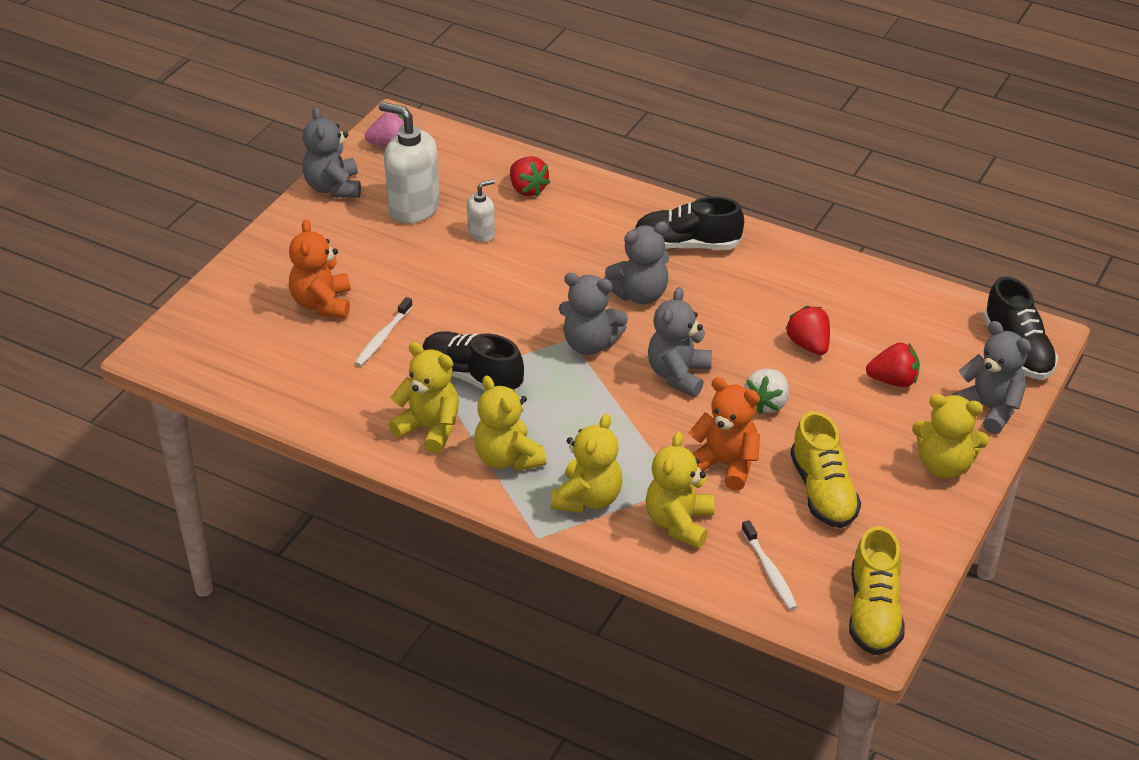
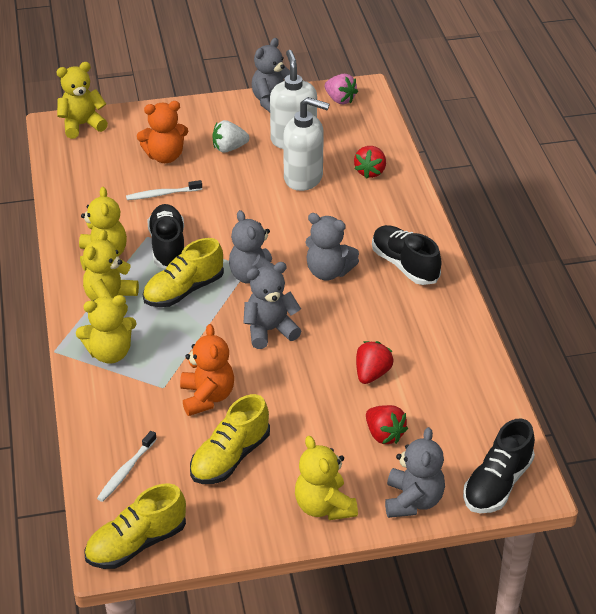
camera: 50 degrees right, 0 degrees up
orange teddy bear [289,219,350,318] -> orange teddy bear turned 150 degrees counterclockwise [137,101,188,163]
white soap dispenser [467,179,495,242] -> white soap dispenser [283,97,330,191], size x1.94
yellow teddy bear [646,432,714,548] -> yellow teddy bear moved to [56,62,108,139]
white strawberry [744,369,789,414] -> white strawberry moved to [212,120,249,153]
none -> yellow shoe [143,238,224,307]

